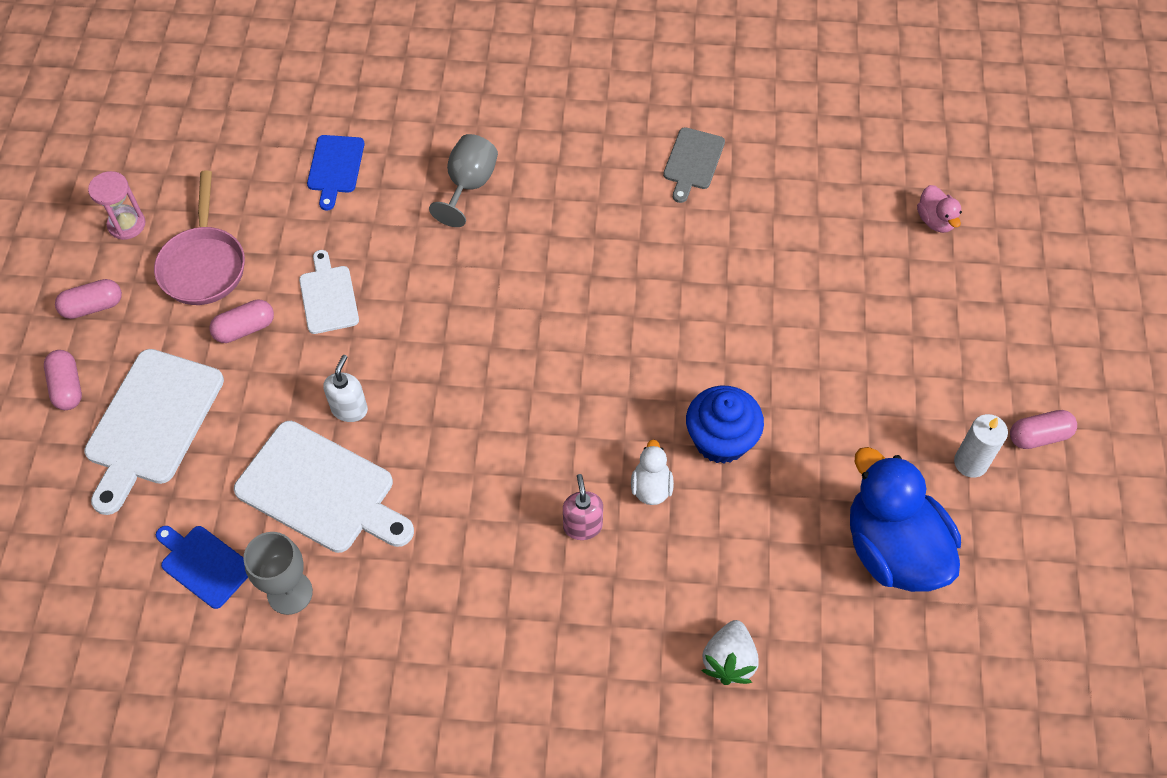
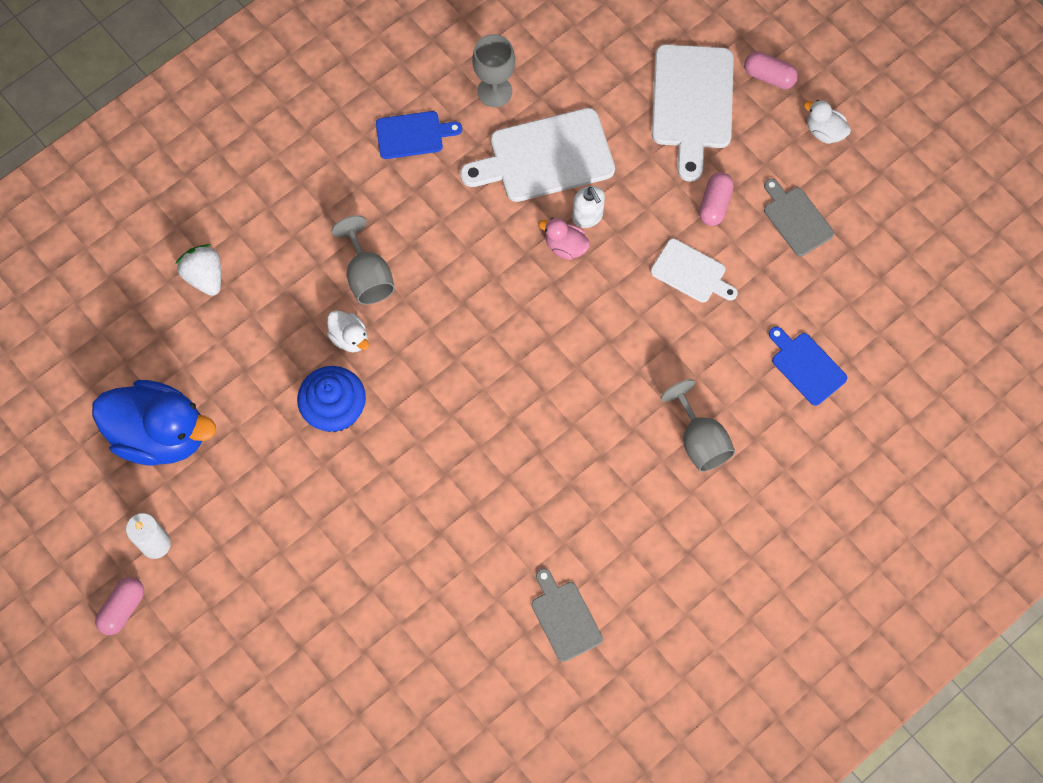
camera: 135 degrees right, 10 degrees up
pink capsule [55,279,122,319] -> white duck [804,100,851,144]
white cutting board [84,349,224,515] -> white cutting board turned 150 degrees counterclockwise [652,44,734,182]
pink hourglass [88,171,146,240] -> none
pink pan [154,170,245,305] -> grey cutting board [764,178,834,256]
blue cutting board [156,526,248,609] -> blue cutting board moved to [376,111,462,159]
pink soap dispenser [563,474,603,540] -> grey goblet [332,215,395,305]
pink duck [917,185,962,233] -> pink duck moved to [538,218,590,260]

